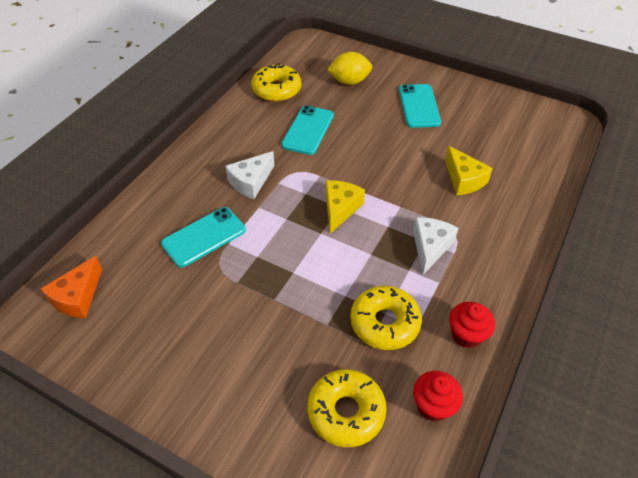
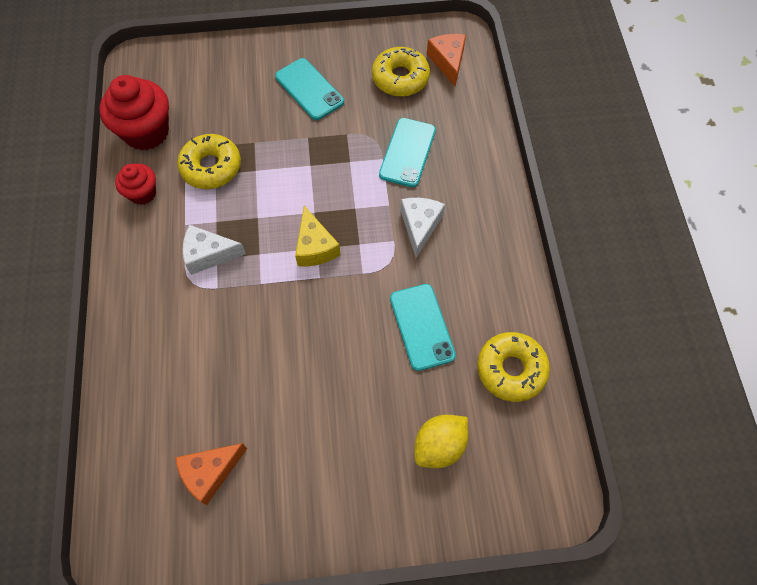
camera: 145 degrees right, 15 degrees up
yellow donut [307,369,387,447] -> yellow donut moved to [372,47,430,97]
turquoise phone [399,84,441,128] -> turquoise phone moved to [275,58,344,120]
white cheese [413,217,458,275] -> white cheese turned 105 degrees clockwise [183,225,246,275]
red cupcake [413,371,463,421] -> red cupcake [100,75,169,150], size x1.75
yellow cheese [445,146,493,195] -> none
none -> orange cheese [175,443,247,505]

